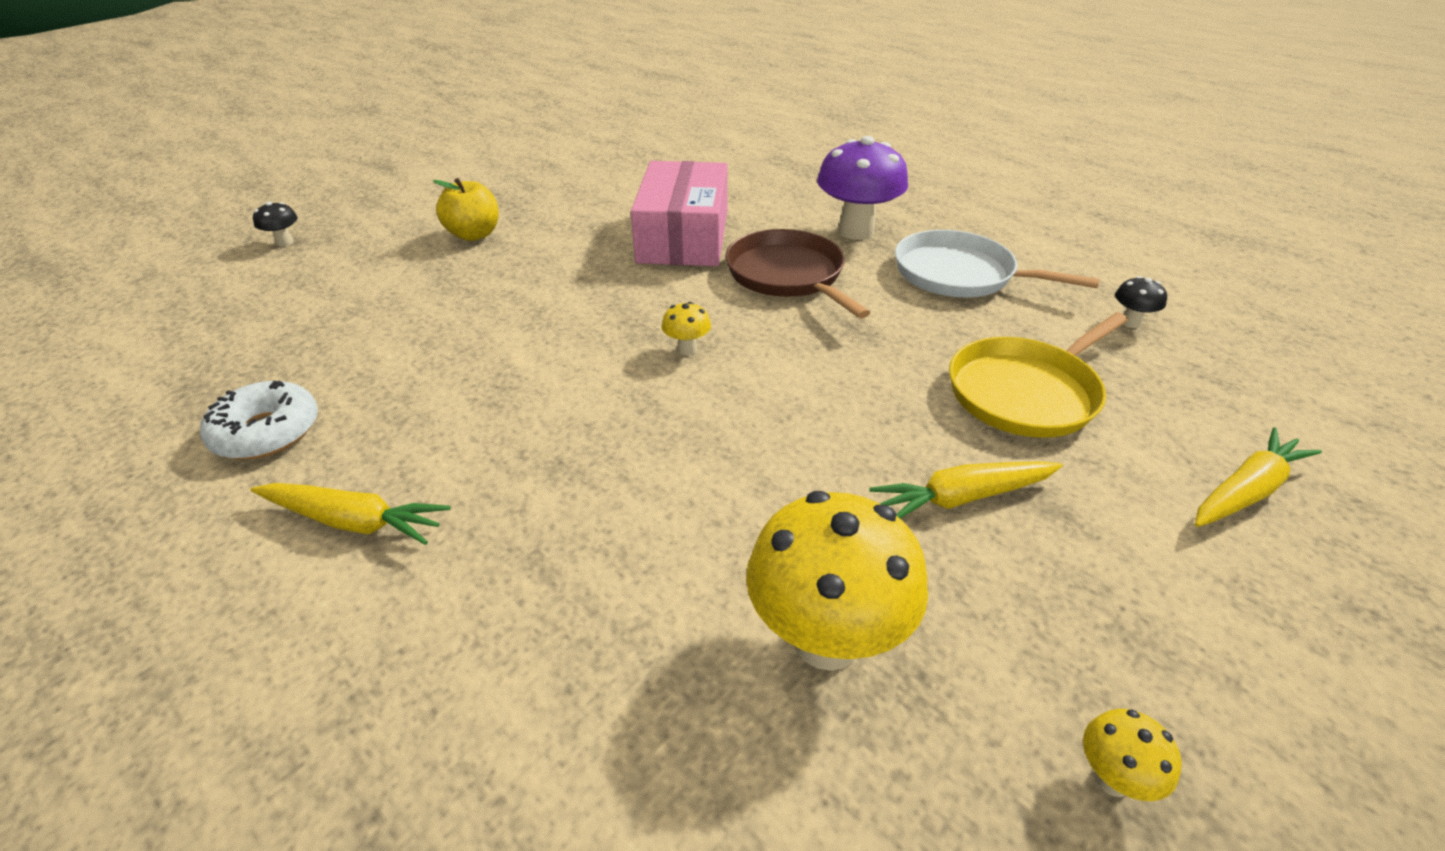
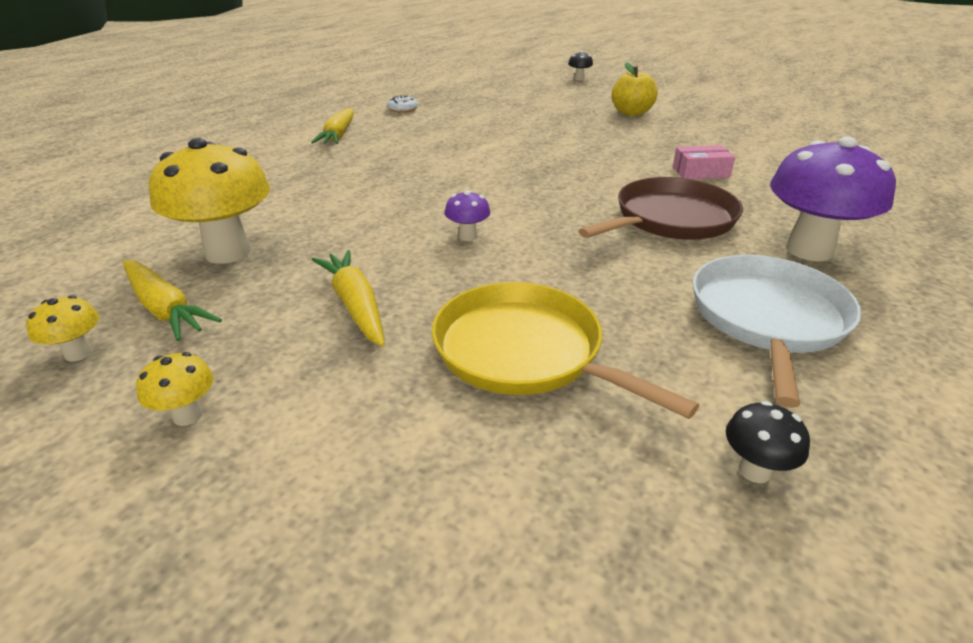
camera: 80 degrees right, 5 degrees down
white donut [200,381,318,459] -> white donut [387,95,418,113], size x0.58
pink box [631,161,728,266] -> pink box [673,145,735,179], size x0.43
yellow mushroom [662,302,711,356] -> yellow mushroom moved to [136,352,213,426]
yellow carrot [1195,427,1322,527] -> yellow carrot moved to [123,260,222,341]
none -> purple mushroom [445,190,490,241]

